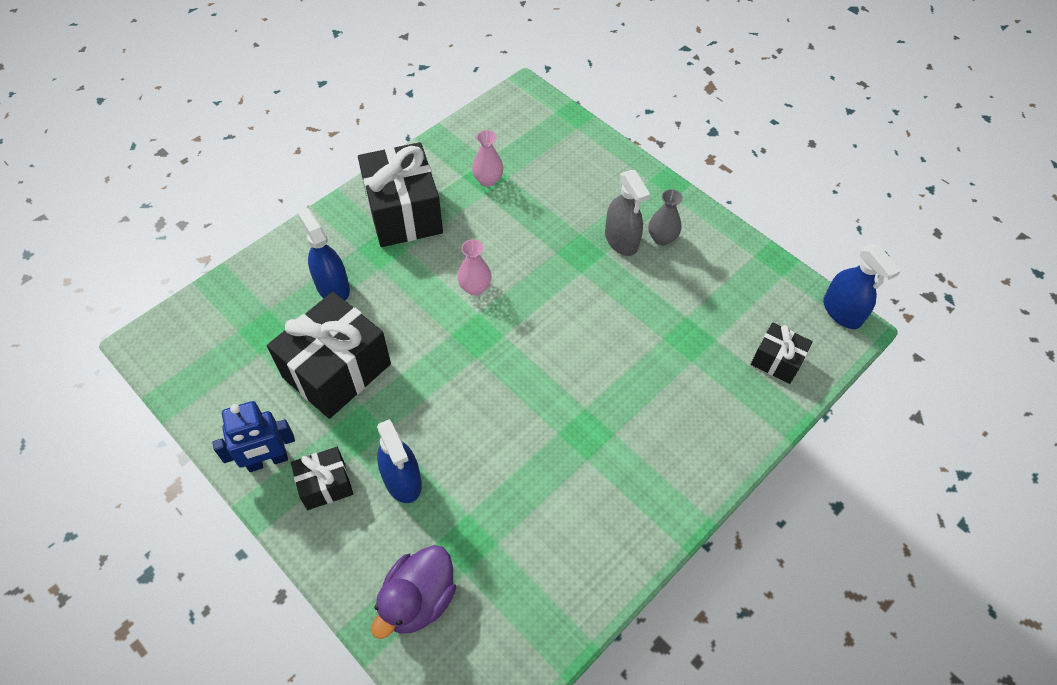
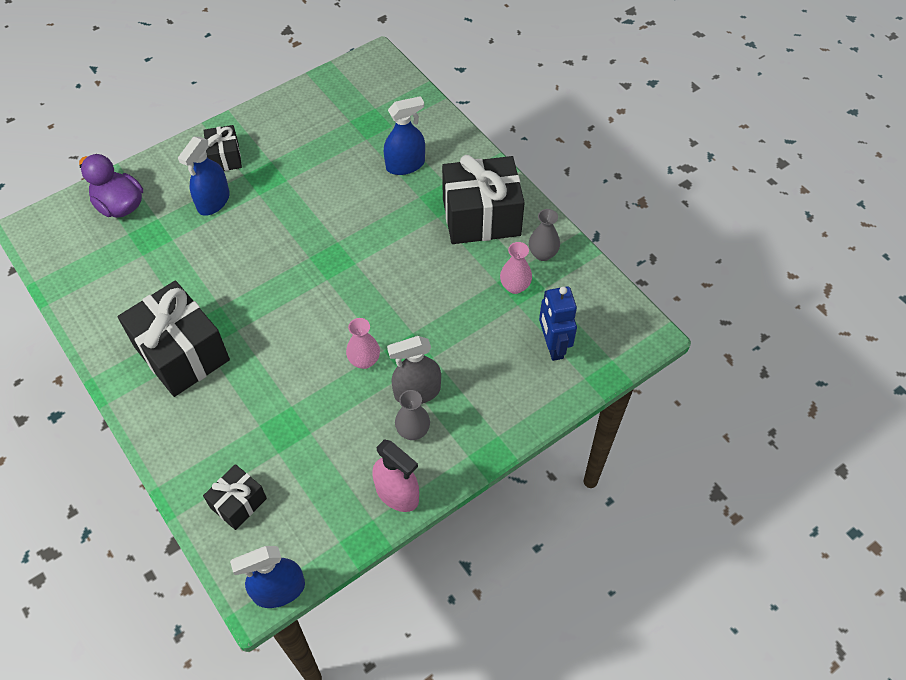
camera: 100 degrees right, 0 degrees up
blue robot [212,401,295,472] -> blue robot moved to [539,286,577,361]
black gift [267,292,391,419] -> black gift moved to [117,281,230,397]
blue spray bottle [377,419,422,503] -> blue spray bottle turned 45 degrees counterclockwise [178,137,230,216]
pink vase [457,239,492,296] -> pink vase moved to [346,318,380,369]
none -> pink spray bottle [372,439,419,512]
none -> grey vase [529,209,560,261]

